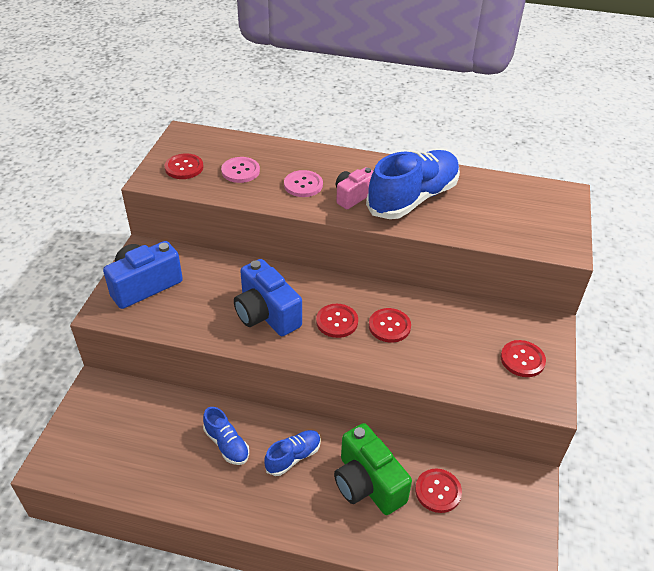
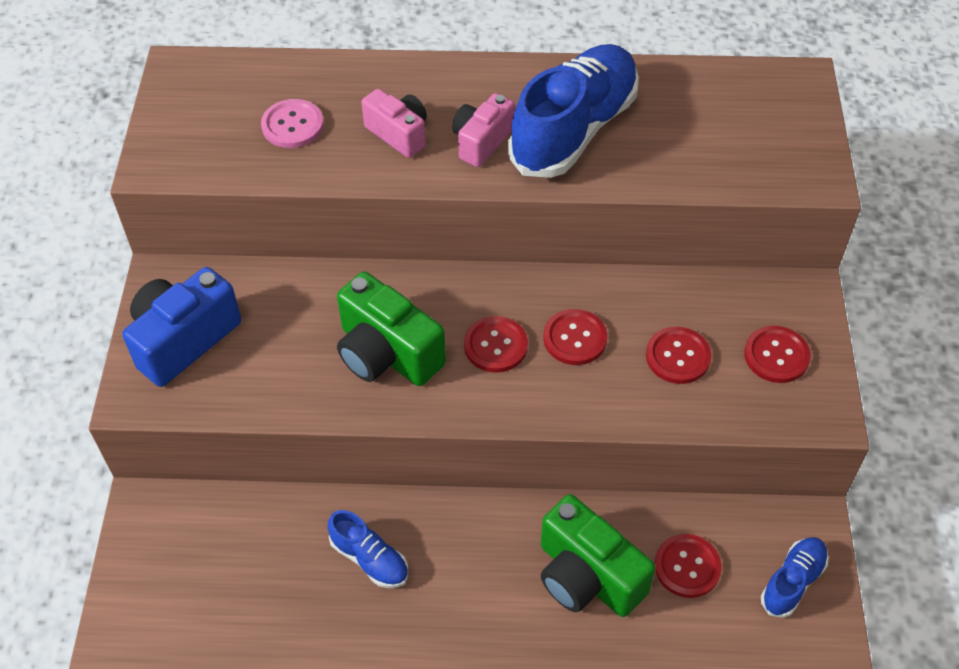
camera: 10 degrees left, 10 degrees up
red button [165,153,204,179] -> red button moved to [646,327,712,384]
blue camera [234,259,302,336] -> green camera [337,272,446,386]
blue shoe [264,430,321,476] -> blue shoe moved to [761,537,828,618]
pink button [284,170,323,197] -> pink camera [361,89,427,158]

